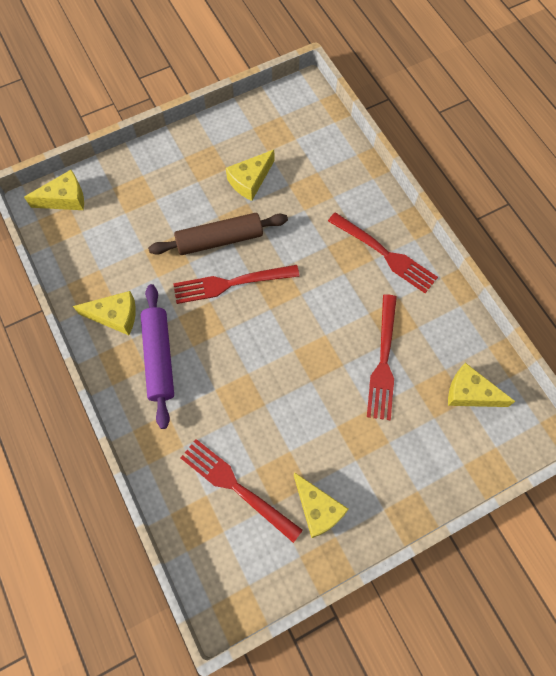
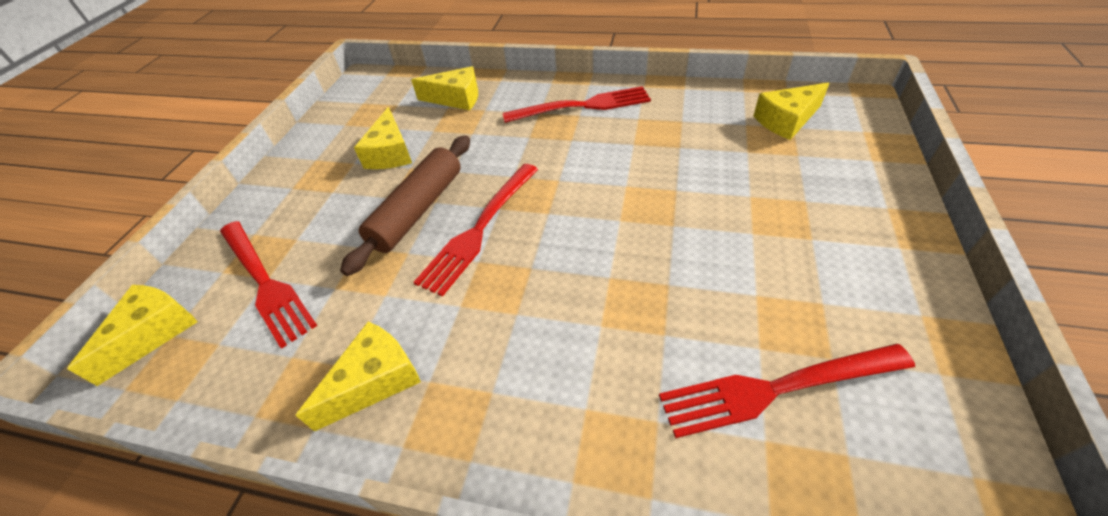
camera: 45 degrees left, 20 degrees down
purple rolling pin [141,284,174,429] -> none
yellow cheese [294,472,349,538] -> yellow cheese moved to [411,66,478,110]
red fork [367,294,397,420] -> red fork moved to [220,221,317,349]

